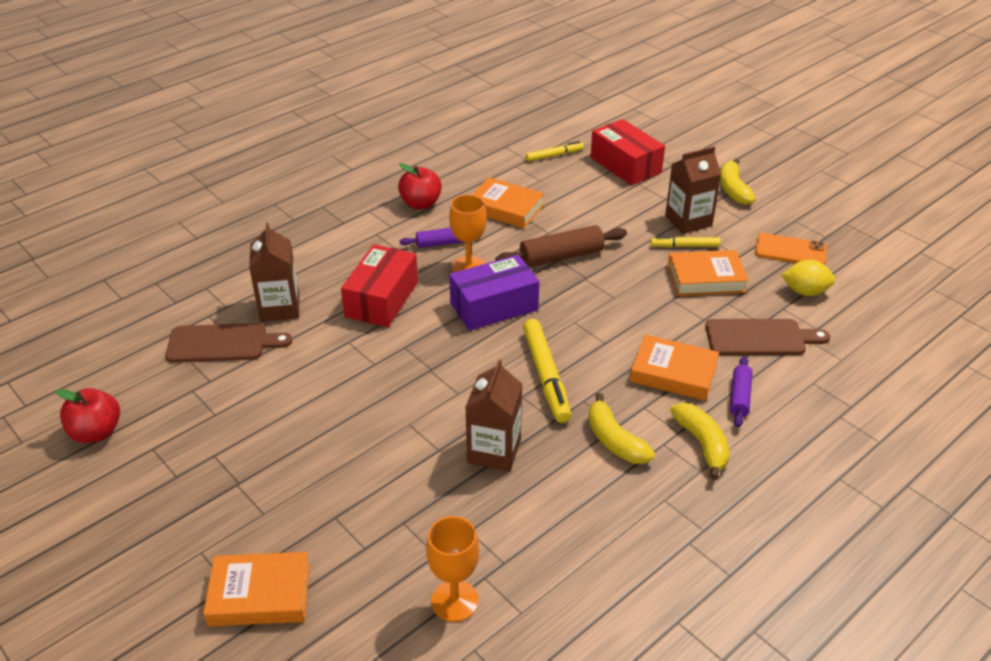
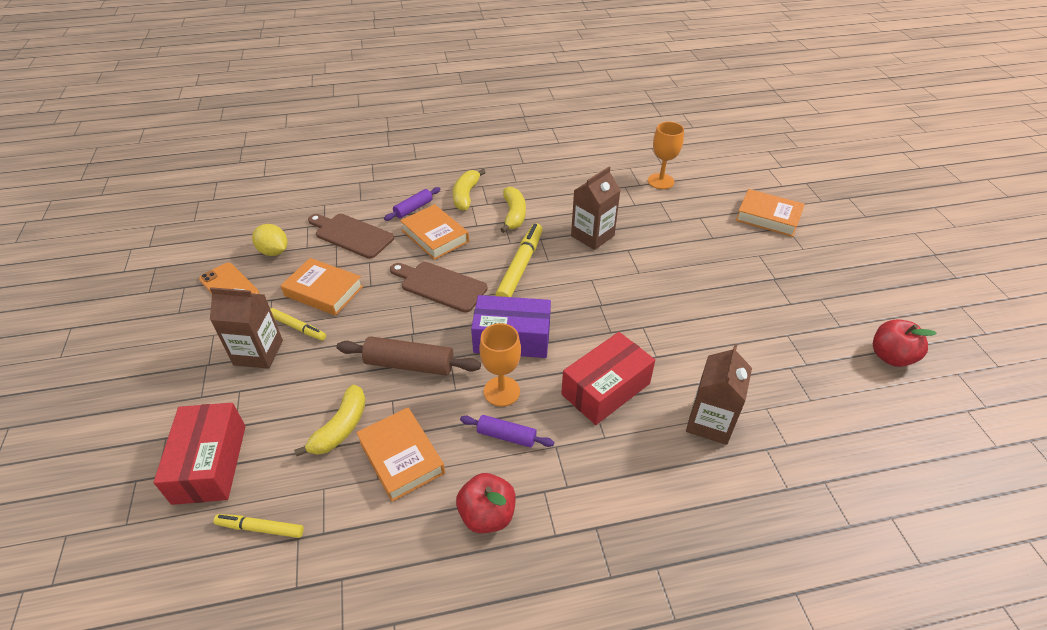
camera: 150 degrees left, 5 degrees up
brown cutting board [165,323,292,363] -> brown cutting board moved to [390,262,488,313]
yellow banana [720,158,755,205] -> yellow banana moved to [294,385,366,456]

